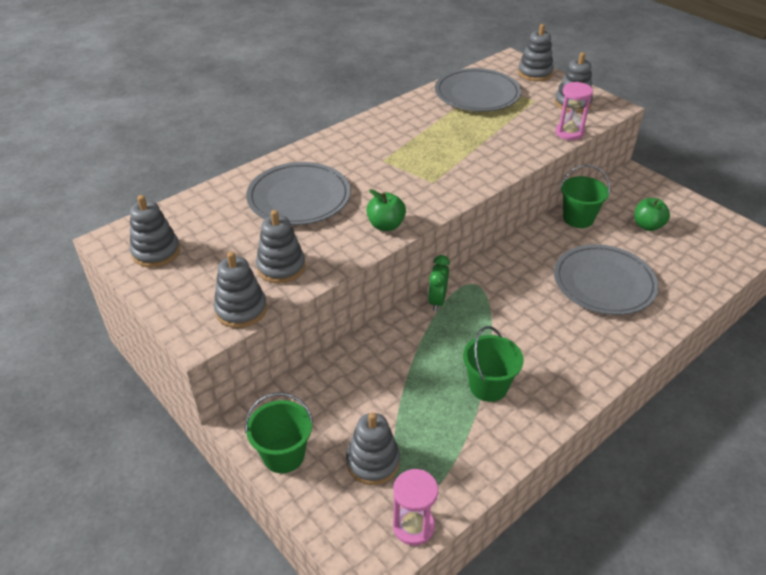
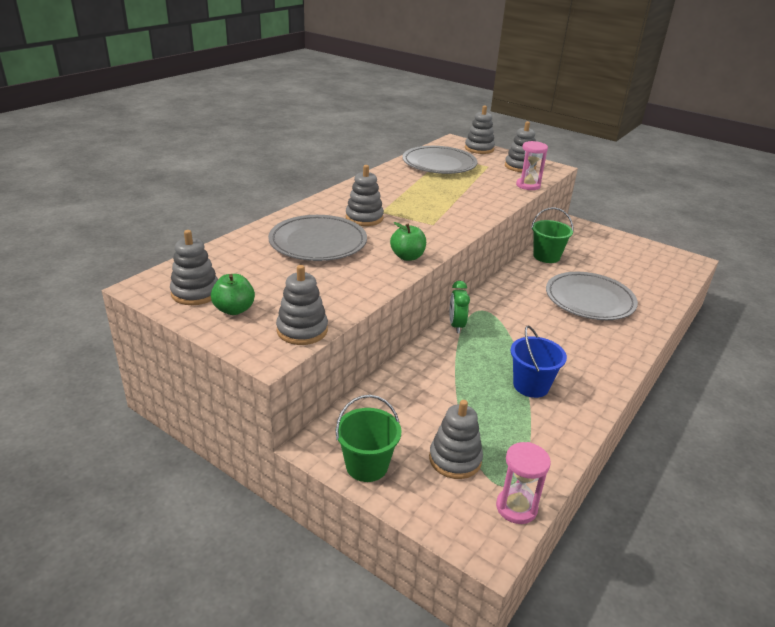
camera: 15 degrees left, 10 degrees down
grey stacking toy [256,210,306,283] -> grey stacking toy moved to [346,165,384,226]
green bucket [463,326,524,402] -> blue bucket [511,326,567,398]
green apple [634,198,670,231] -> green apple moved to [211,274,255,315]

